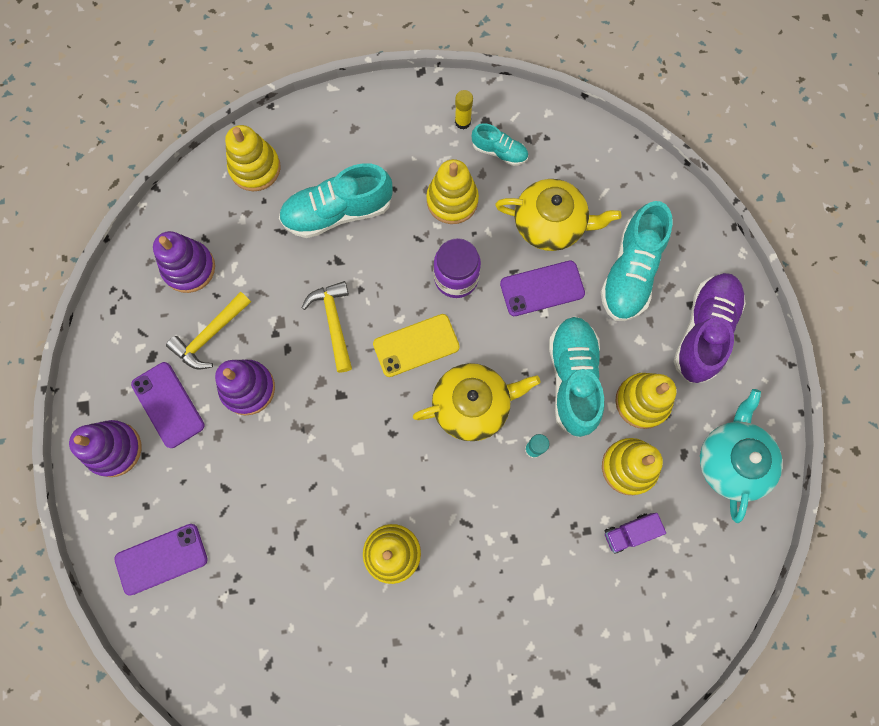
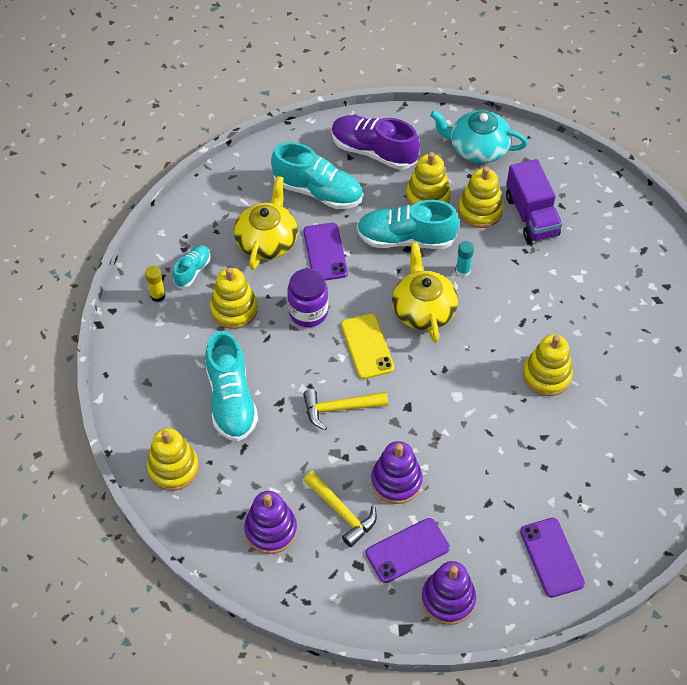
camera: 85 degrees left, 20 degrees down
purple truck [605,513,666,553] -> purple truck [506,159,563,243], size x1.80

